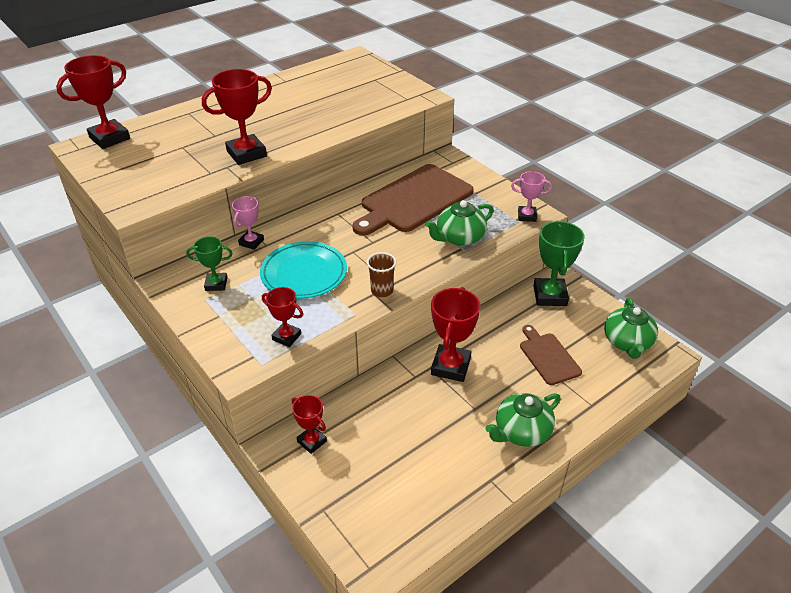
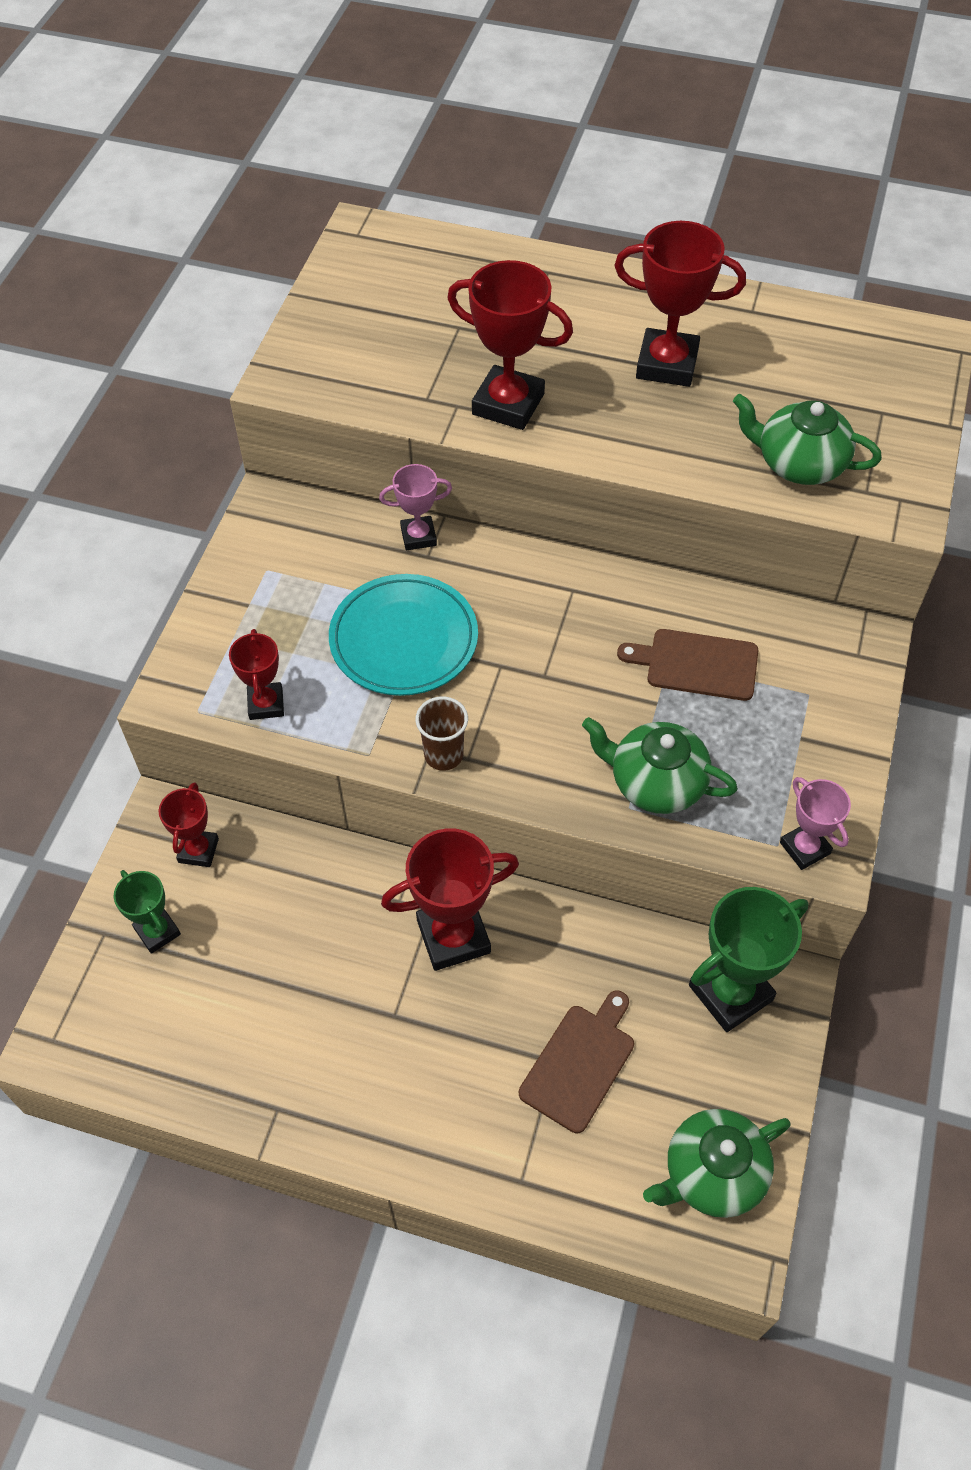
camera: 55 degrees right, 15 degrees up
red trophy [56,55,130,149] -> red trophy moved to [614,221,746,387]
green trophy [186,236,233,291] -> green trophy moved to [114,870,181,954]
brown cutting board [352,164,474,236] -> brown cutting board [617,629,758,701], size x0.52
green teapot [486,393,561,447] -> green teapot moved to [733,394,882,485]

